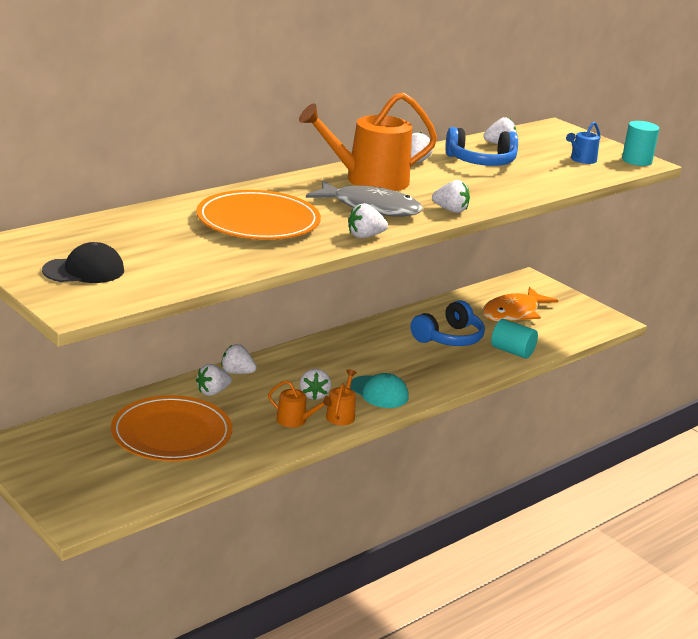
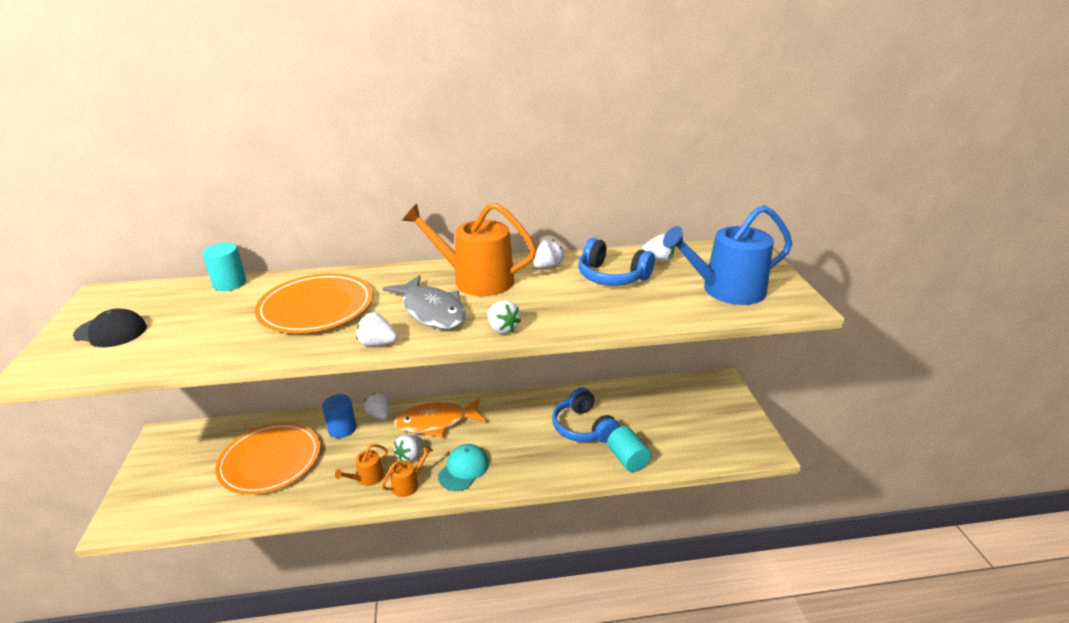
camera: 35 degrees right, 5 degrees up
white strawberry [196,364,232,396] -> blue cylinder [322,394,356,438]
orange watering can [268,380,332,428] -> orange watering can turned 75 degrees clockwise [335,444,388,486]
turquoise cap [350,373,409,408] -> turquoise cap turned 135 degrees counterclockwise [438,444,489,491]
blue headphones [410,300,485,346] -> blue headphones turned 75 degrees clockwise [552,388,620,443]
orange fish [482,287,558,322] -> orange fish moved to [394,398,486,437]
blue watering can [566,122,600,164] -> blue watering can [663,205,792,305], size x2.18
turquoise cylinder [622,121,659,166] -> turquoise cylinder moved to [202,242,246,291]

